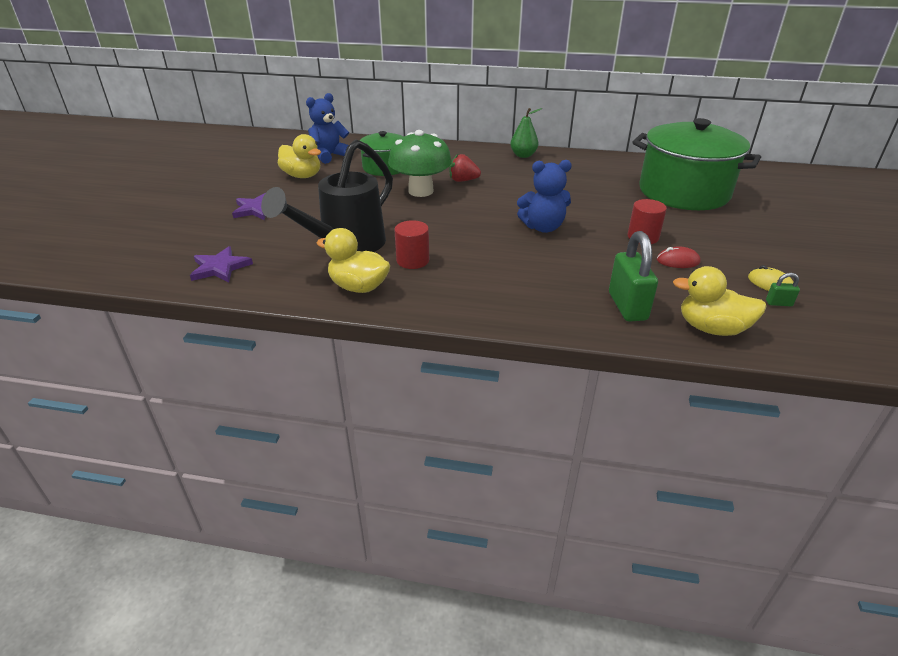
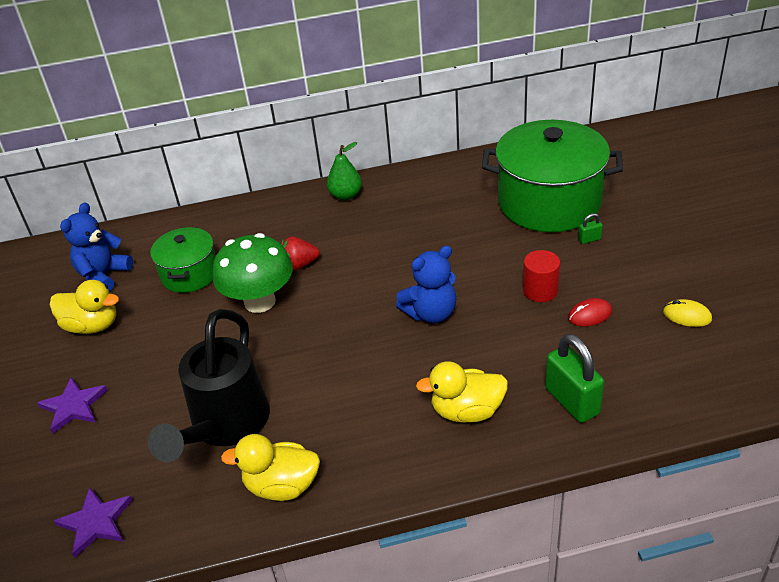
camera: 20 degrees left, 5 degrees up
red cylinder [394,220,429,269] -> none
yellow duck [673,266,767,336] -> yellow duck moved to [416,361,508,423]
green padlock [766,273,800,306] -> green padlock moved to [578,213,603,244]

